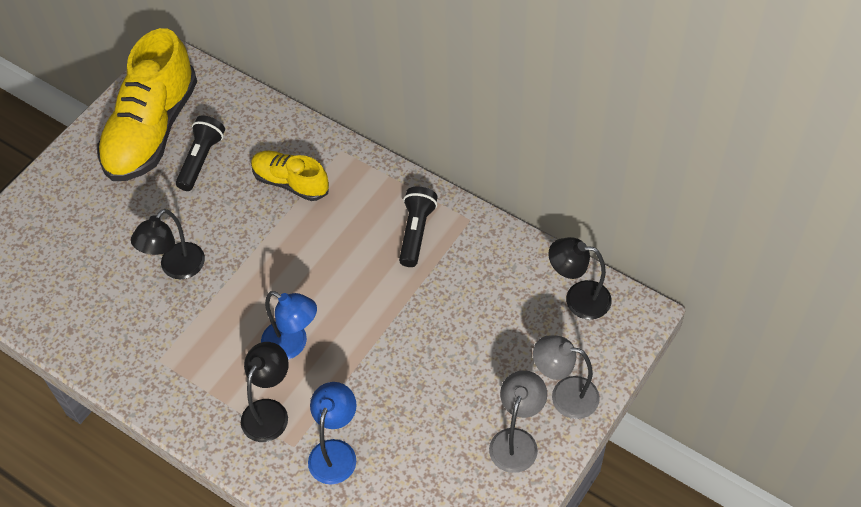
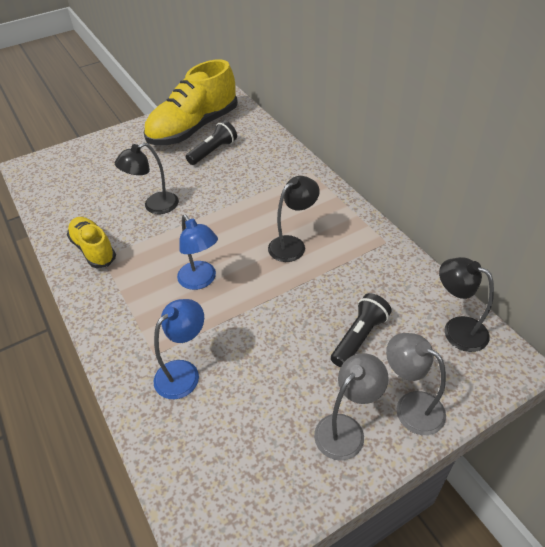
camera: 25 degrees right, 10 degrees down
black lamp [241,342,289,442] -> black lamp moved to [268,176,320,262]
yellow shoe [251,151,329,201] -> yellow shoe moved to [67,217,116,268]
black flashlight [399,186,438,267] -> black flashlight moved to [331,293,392,368]

